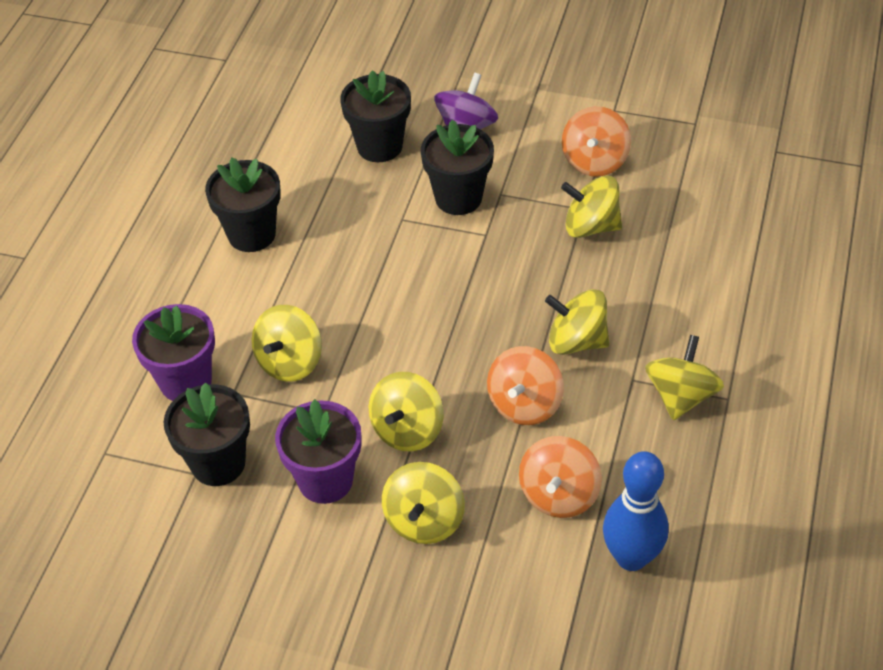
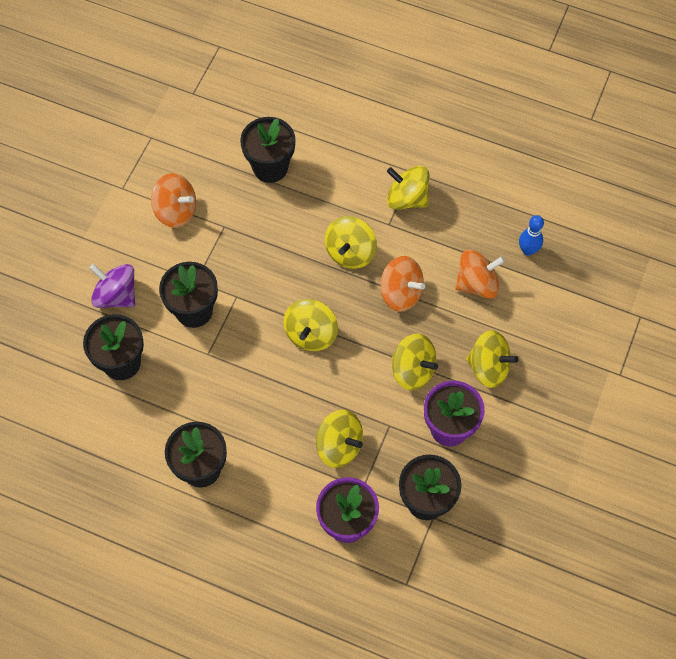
camera: 85 degrees left, 15 degrees up
orange spinning top [519,436,602,518] -> orange spinning top turned 45 degrees counterclockwise [455,250,505,299]
yellow spinning top [561,176,622,238] -> yellow spinning top moved to [283,299,338,351]
blue bowling pin [603,451,669,571] -> blue bowling pin [519,215,544,256], size x0.59
none -> black flower pot [240,117,296,183]

